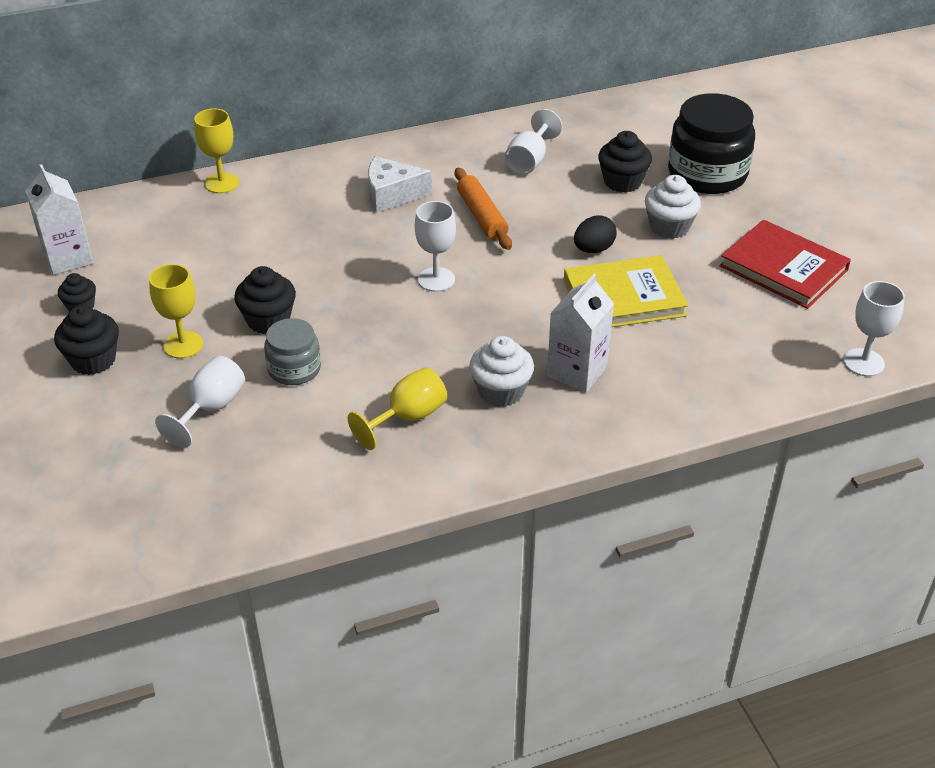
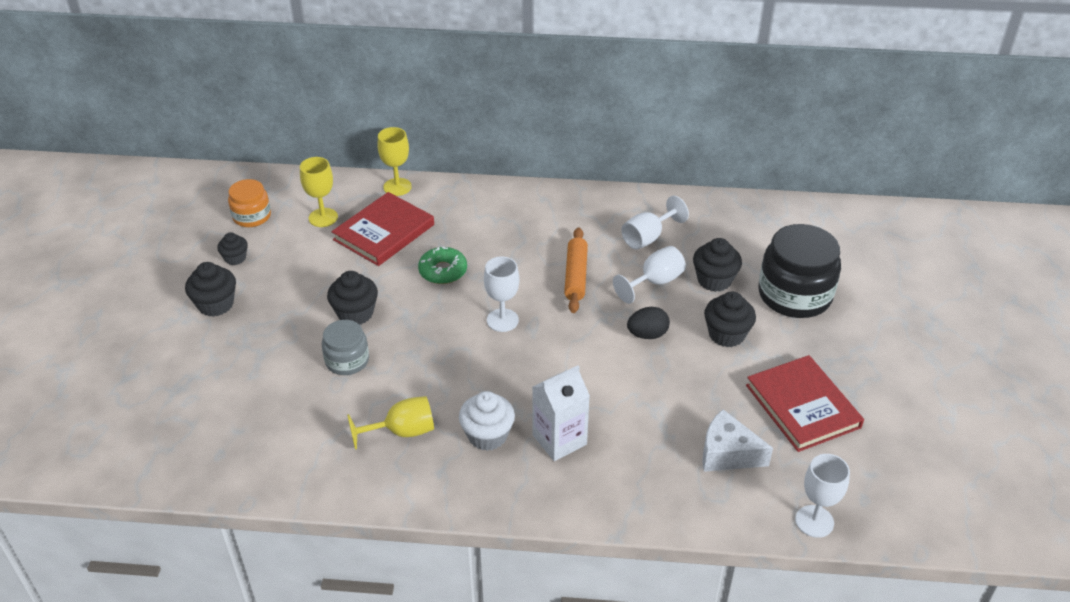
camera: 25 degrees right, 0 degrees up
white carton [25,164,93,275] -> orange jar [228,179,271,227]
yellow goblet [149,264,203,359] -> yellow goblet moved to [300,157,338,227]
white goblet [155,356,245,448] -> white goblet moved to [613,246,686,304]
white cheese [368,156,432,213] -> white cheese moved to [702,409,773,472]
yellow book [564,255,688,327] -> none
white cupcake [645,175,701,239] -> black cupcake [704,292,756,347]
none -> red book [331,192,434,266]
none -> green donut [418,247,467,284]

